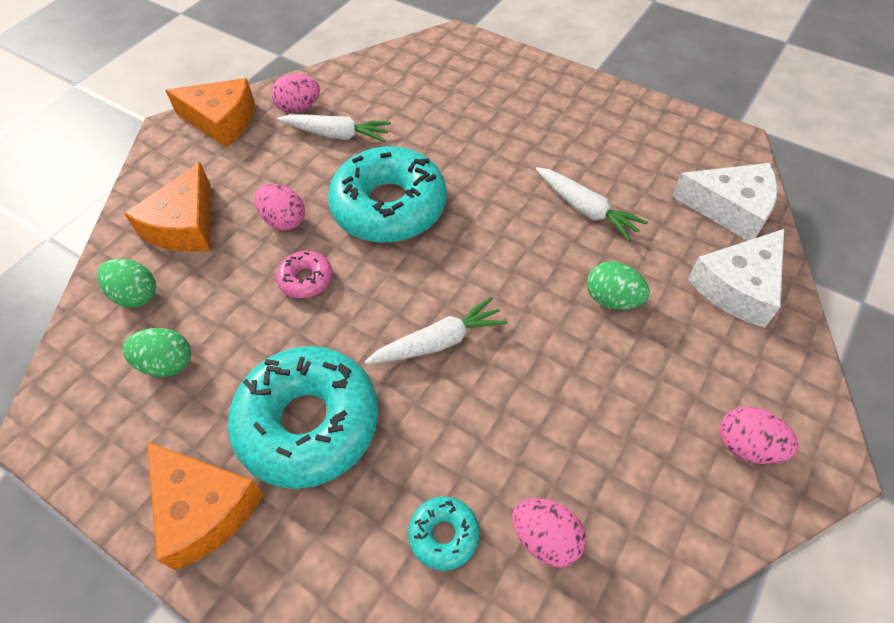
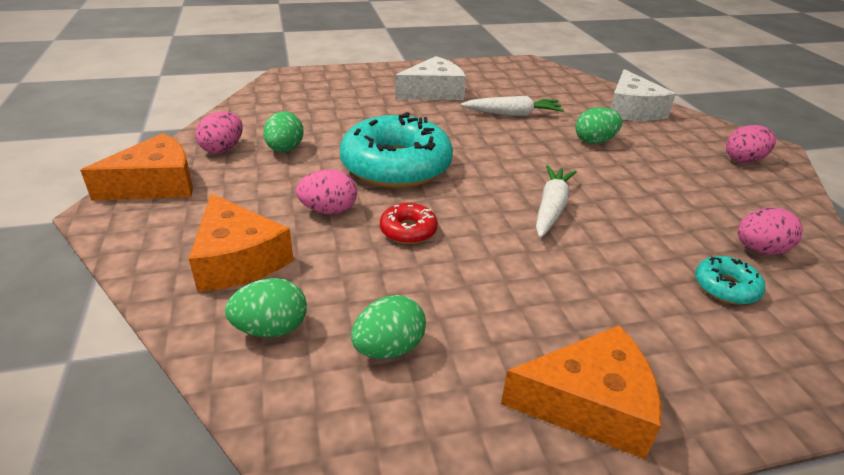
camera: 50 degrees left, 20 degrees down
turquoise donut [228,346,379,489] -> none
pink donut [276,251,332,298] -> red donut [380,203,438,244]
white carrot [277,114,391,142] -> green egg [263,111,304,152]
white cheese [672,163,778,241] -> white cheese moved to [395,56,466,100]

